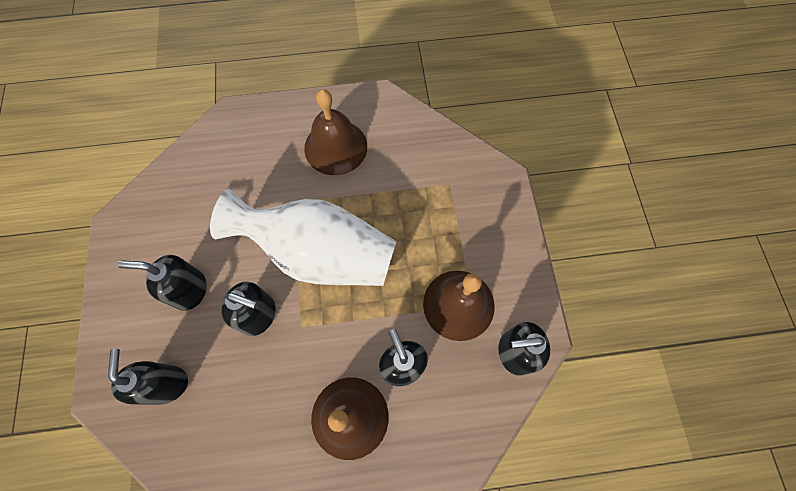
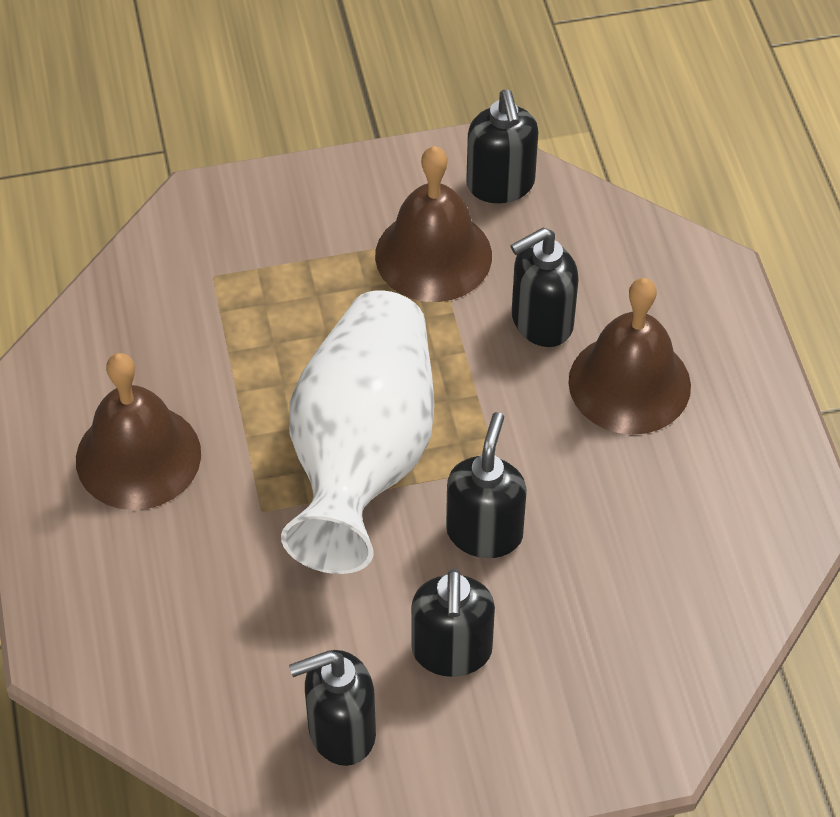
camera: 95 degrees left, 15 degrees down
black soap dispenser [108,349,188,405] -> black soap dispenser moved to [289,650,376,766]

